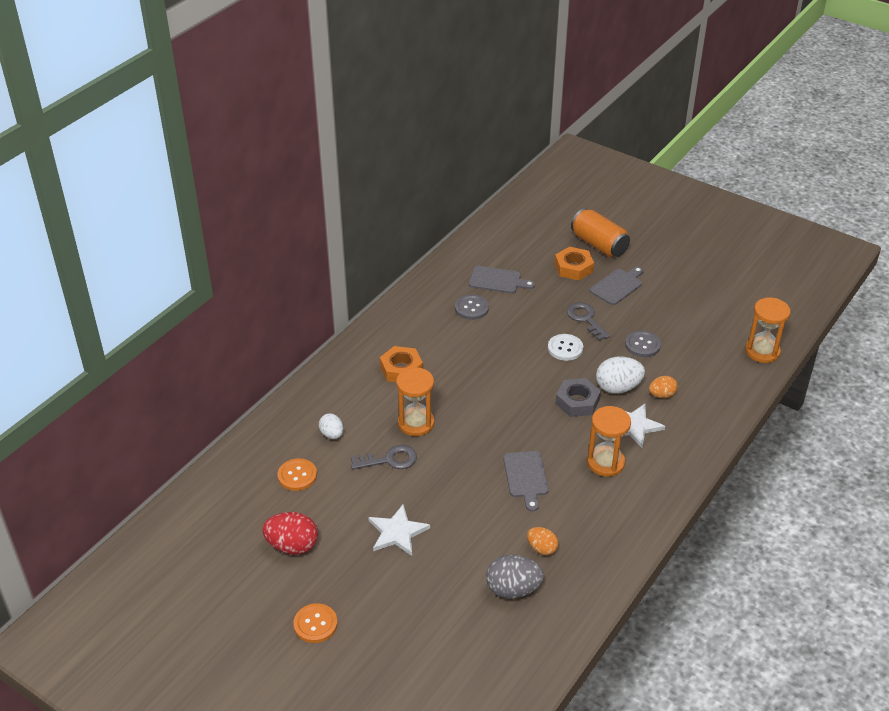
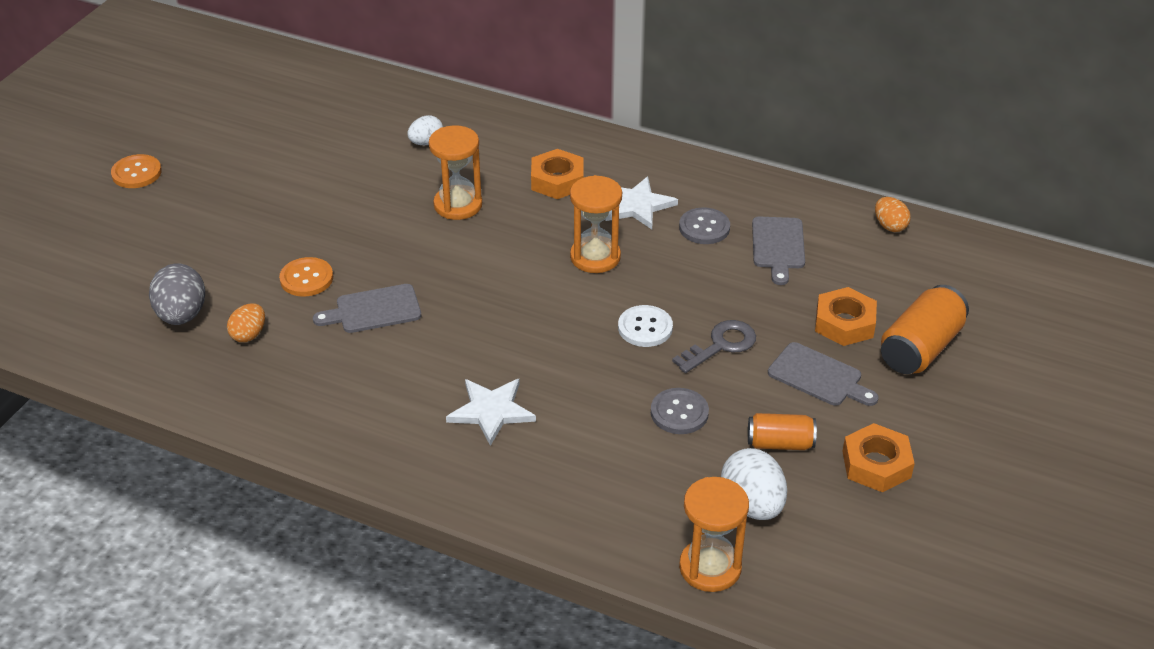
camera: 80 degrees right, 0 degrees up
red egg [262,512,318,555] -> none
orange button [278,458,317,491] -> orange button moved to [279,257,333,297]
grey key [351,445,417,469] -> none
white star [368,504,430,556] -> white star moved to [606,176,678,229]
grey nut [555,378,601,417] -> none
orange hourglass [587,406,631,477] -> orange hourglass moved to [570,175,622,273]
white egg [596,357,645,394] -> white egg moved to [721,448,787,520]
orange egg [649,376,678,398] -> orange egg moved to [875,197,911,232]
none -> orange can [748,413,817,450]
none -> orange nut [842,423,915,493]

